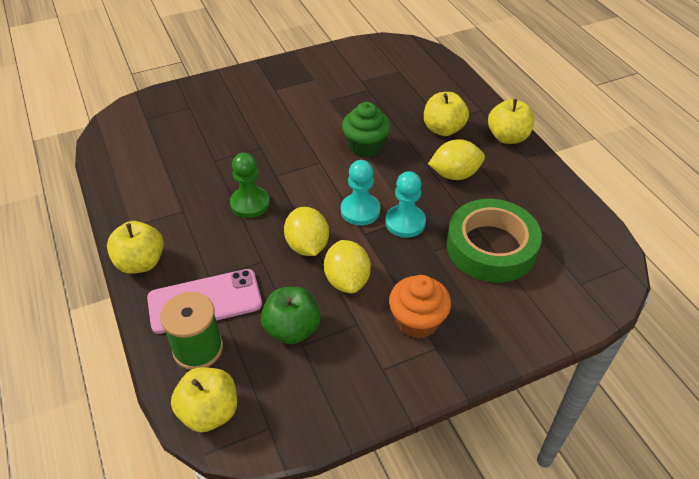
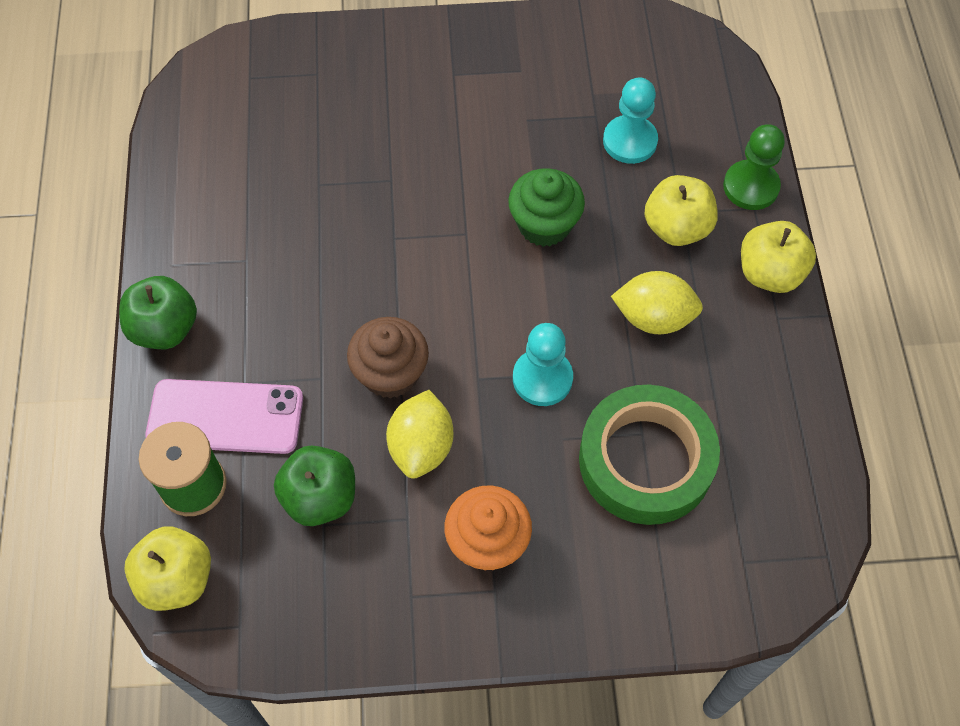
camera: 20 degrees right, 15 degrees up
yellow apple [107,221,164,274] -> green apple [119,276,197,349]
green pawn [230,153,270,218] -> green pawn moved to [723,124,785,210]
yellow lemon [284,207,329,256] -> brown cupcake [347,317,429,399]
turquoise pawn [341,160,380,226] -> turquoise pawn moved to [603,77,658,164]

